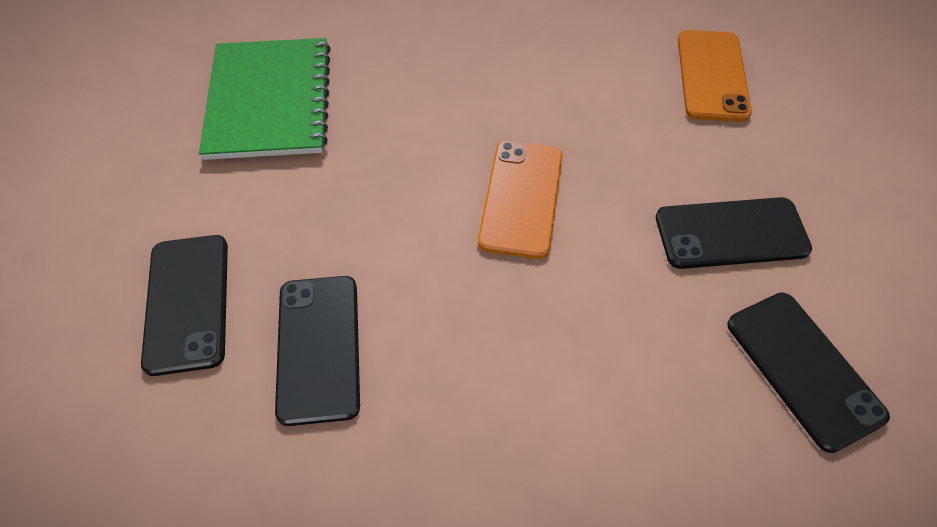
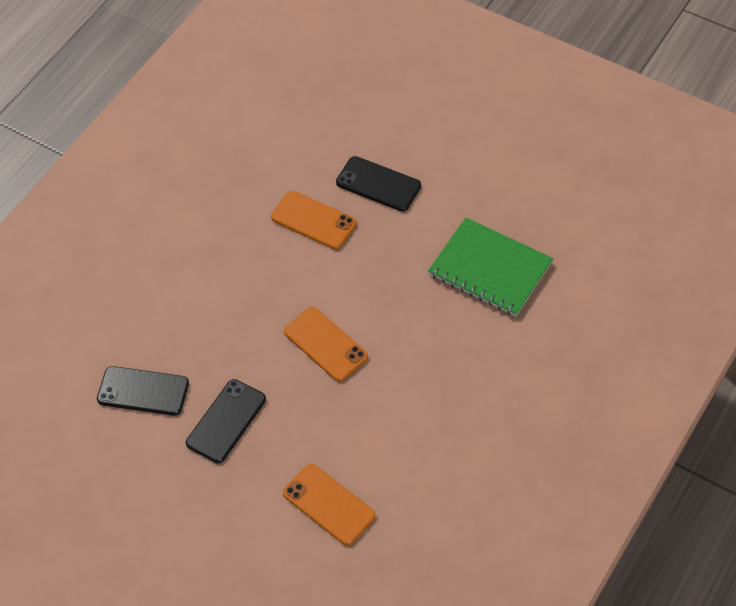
camera: 130 degrees right, 0 degrees up
black phone [275,276,360,426] -> orange phone [271,191,357,250]

